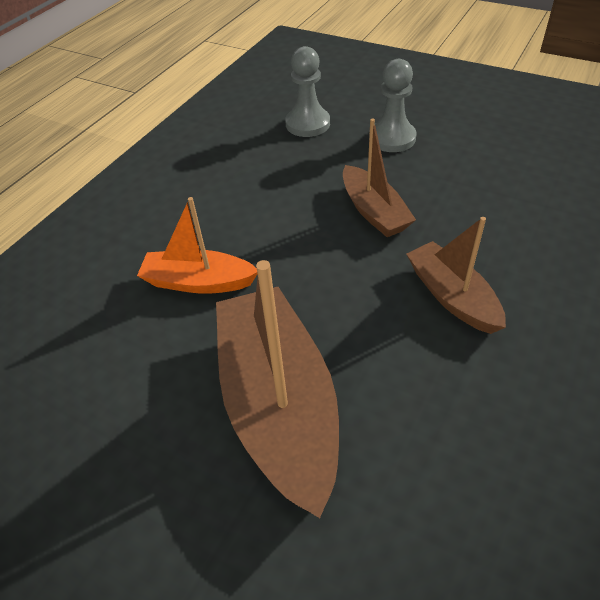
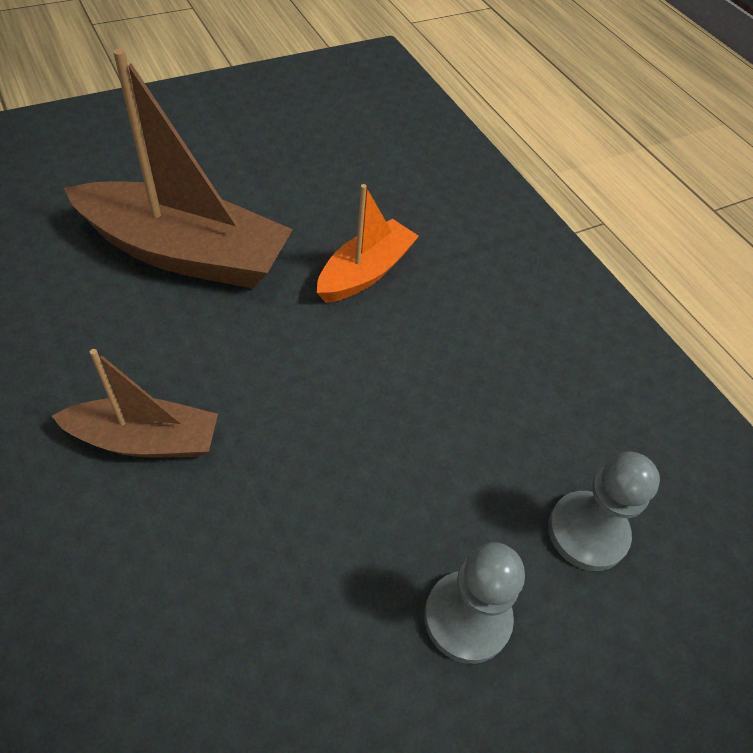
camera: 115 degrees right, 5 degrees up
brown boat [343,118,416,237] -> none

